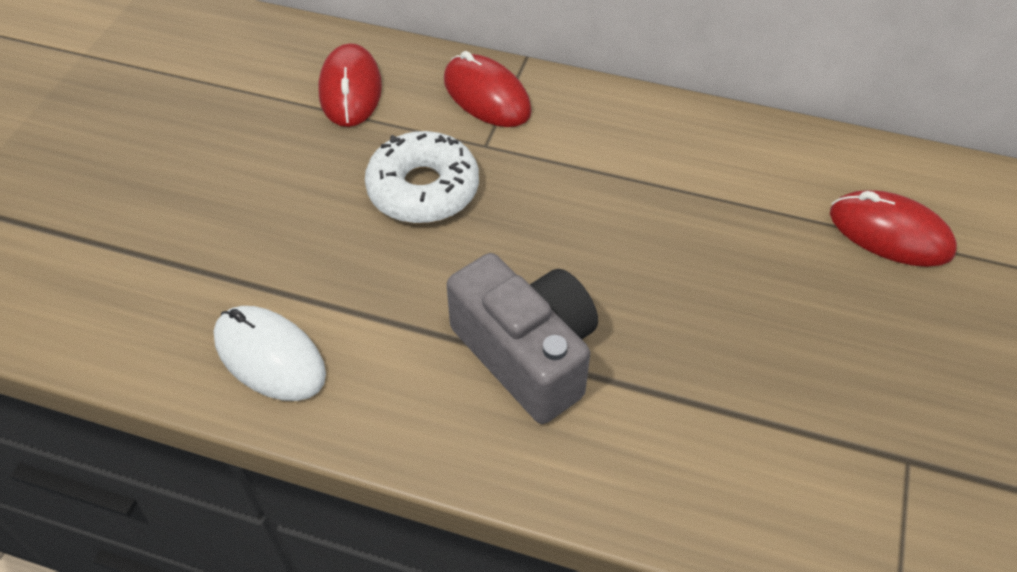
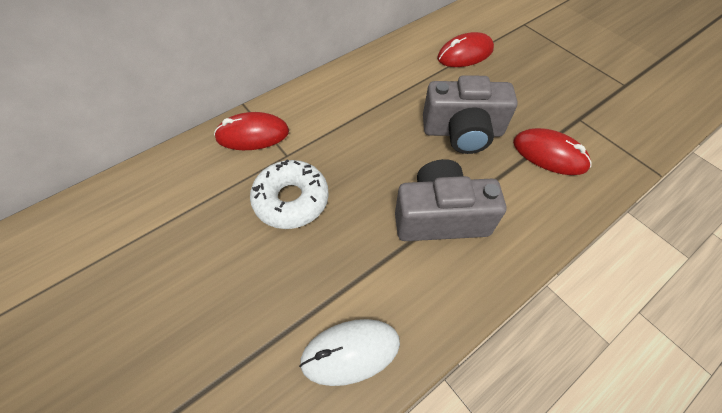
camera: 55 degrees left, 5 degrees up
red mouse [318,43,382,127] -> red mouse moved to [513,128,591,175]
none -> grey camera [423,75,518,154]

